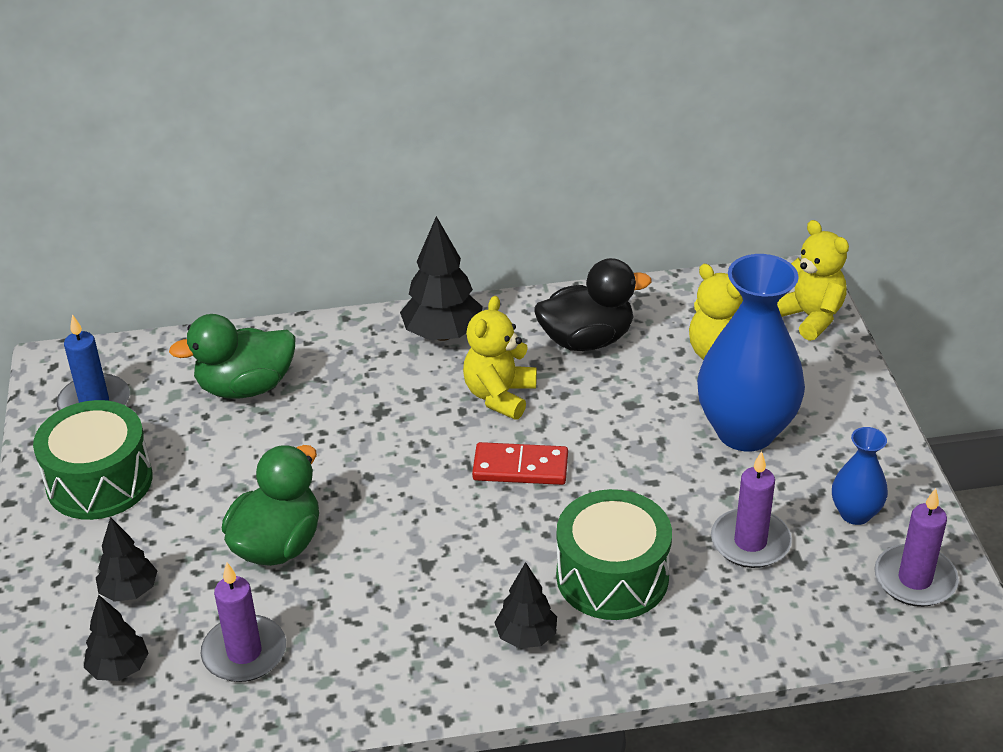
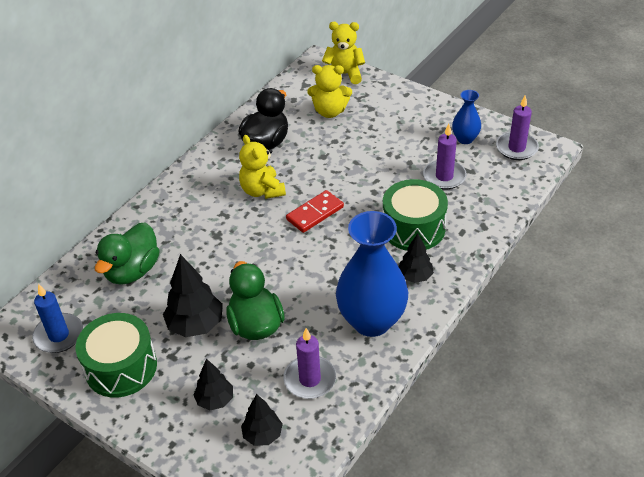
camera: 45 degrees left, 5 degrees up
black tree [400,216,483,341] -> black tree moved to [163,254,223,337]
blue vase [697,254,805,451] -> blue vase moved to [336,211,408,337]

